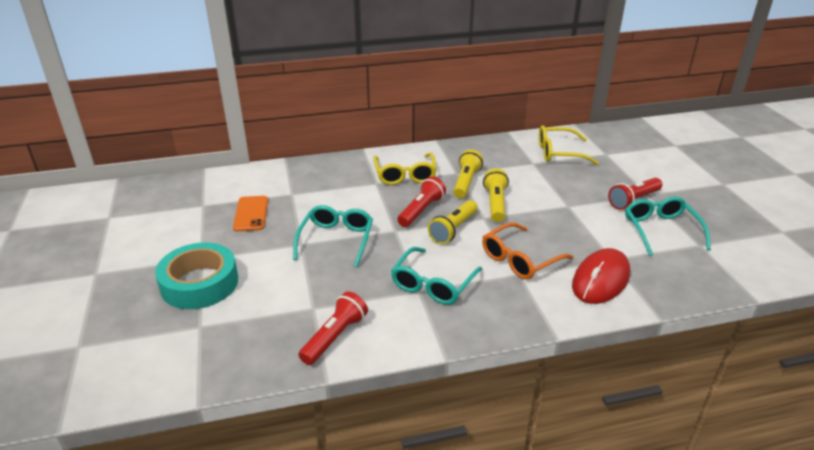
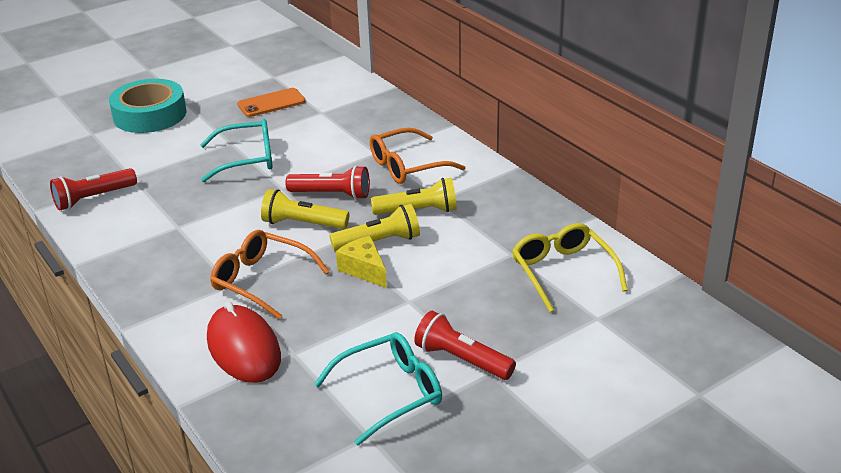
camera: 70 degrees right, 0 degrees up
red flashlight [298,291,368,365] -> red flashlight turned 135 degrees clockwise [50,168,137,211]
yellow glasses [373,152,437,185] -> orange glasses [370,128,466,184]
turquoise glasses [391,247,482,305] -> none
red mouse [572,248,630,304] -> red mouse turned 45 degrees clockwise [207,301,281,383]
none -> yellow cheese [336,236,387,288]

